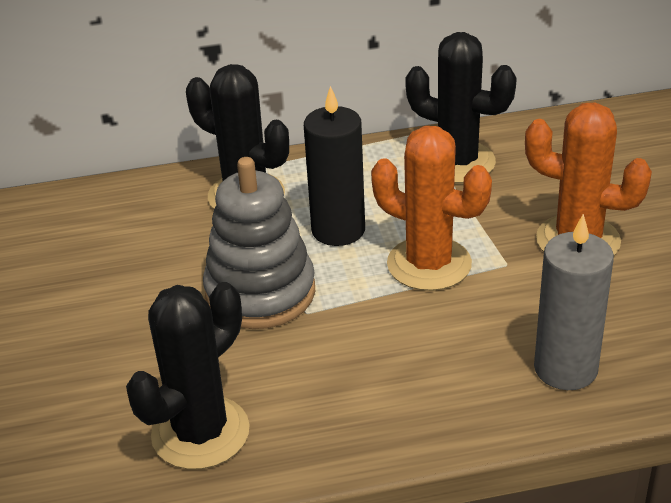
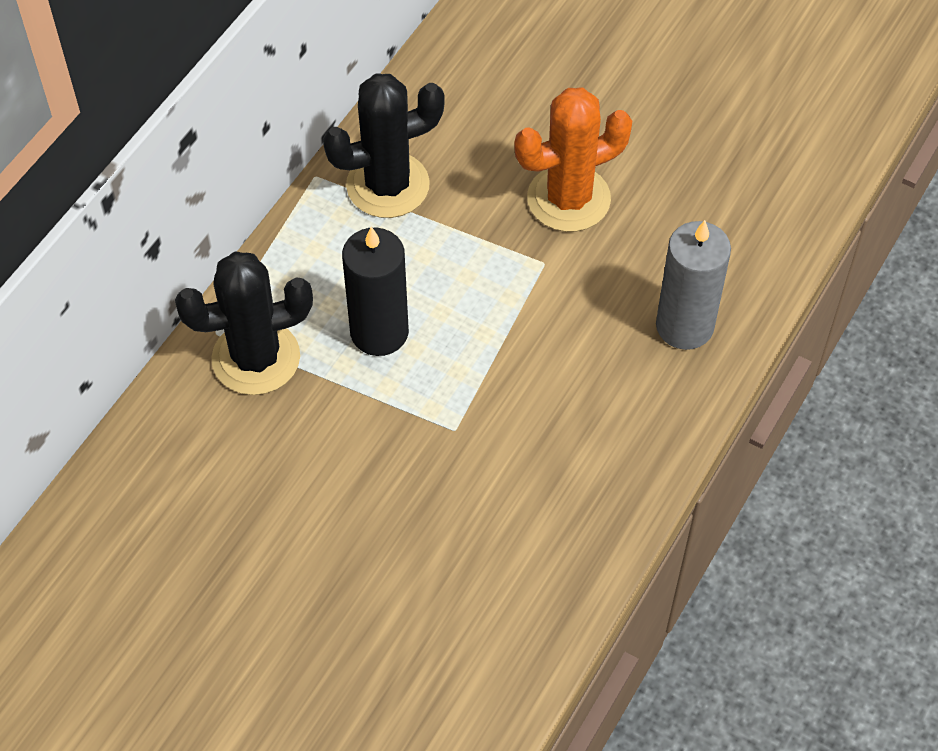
camera: 50 degrees left, 20 degrees up
black cactus [126,282,250,470] -> none
grey stacking toy [203,157,315,329] -> none
orange cactus [371,126,492,291] -> none

